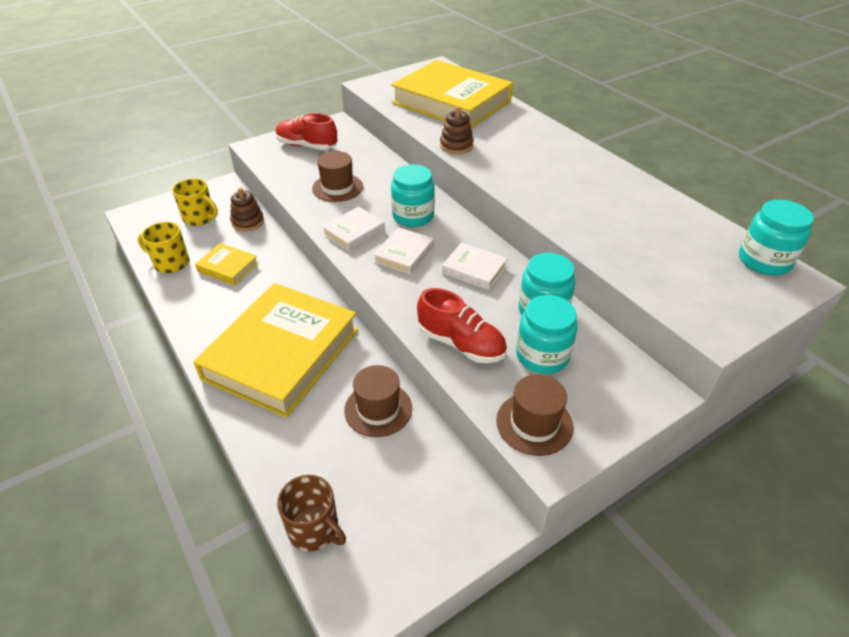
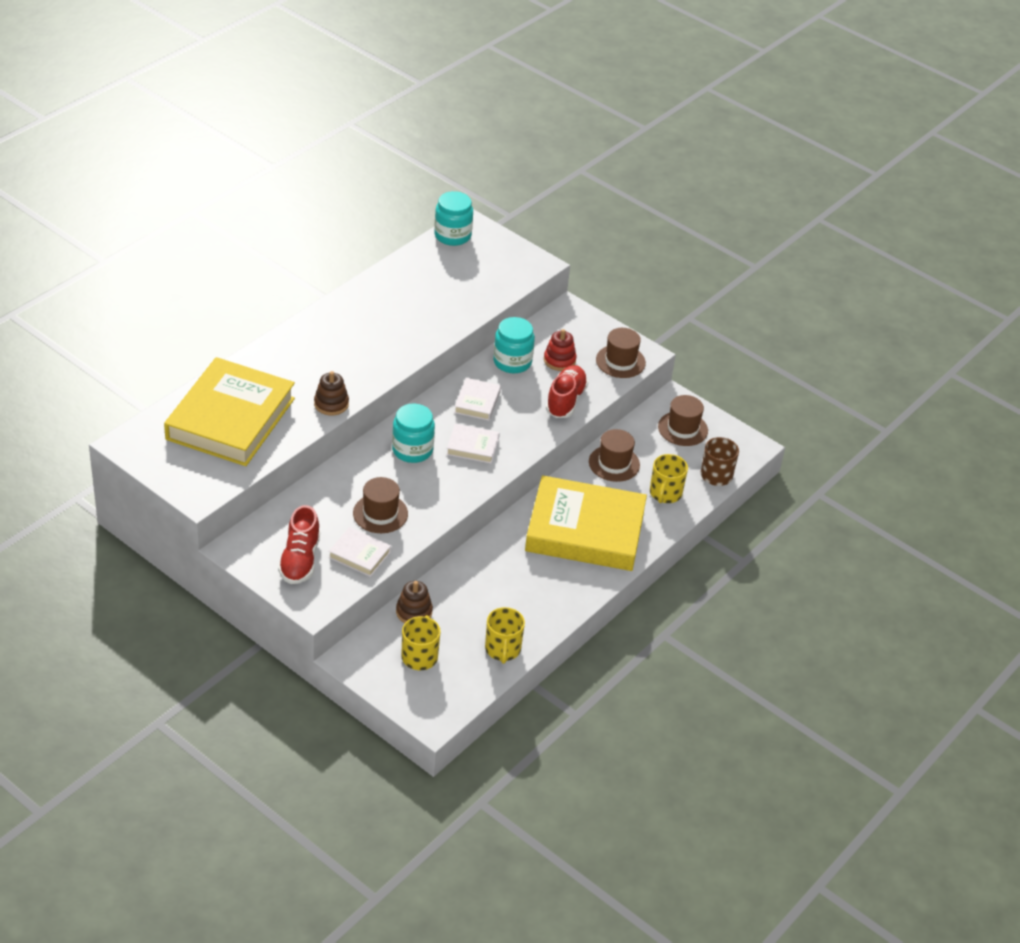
camera: 110 degrees left, 0 degrees up
yellow book [195,243,259,285] -> none
white book [322,206,385,251] -> white book moved to [329,527,391,577]
turquoise jar [516,295,578,374] -> red stacking toy [544,329,577,371]
none -> yellow mug [650,454,688,503]
none -> brown hat [658,395,708,446]

